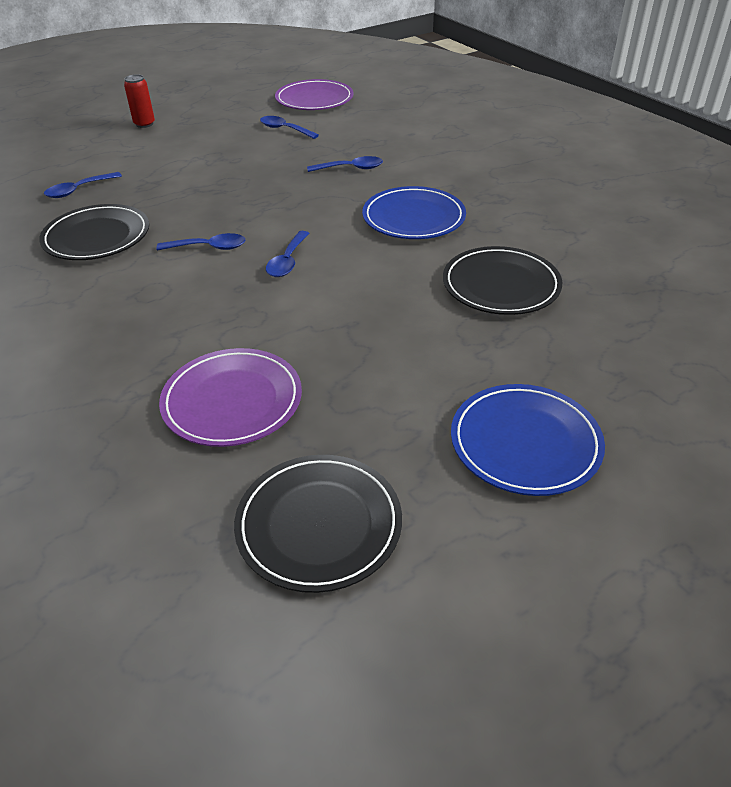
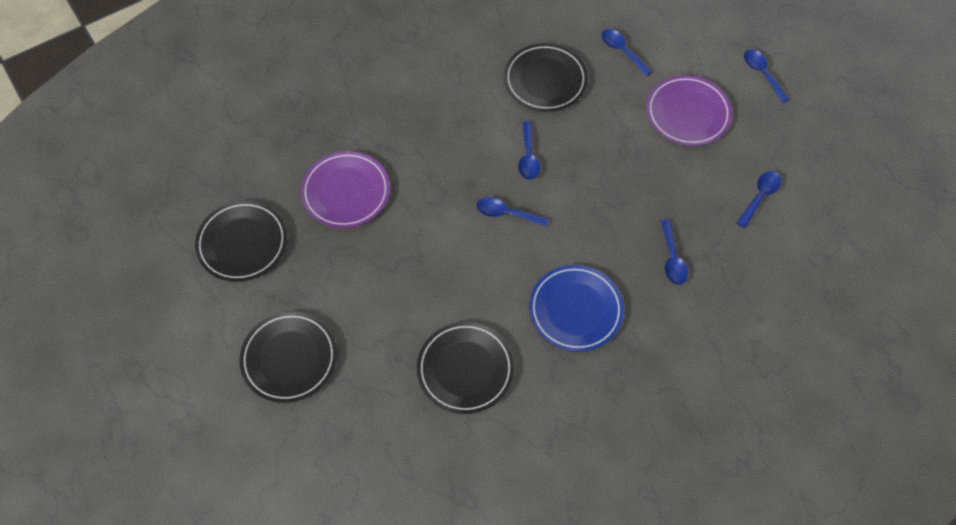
camera: 90 degrees right, 20 degrees up
red can [124,74,155,128] -> blue spoon [744,49,789,103]
purple plate [275,79,354,110] -> purple plate moved to [646,75,732,146]
blue plate [451,384,605,496] -> black plate [240,312,337,403]

